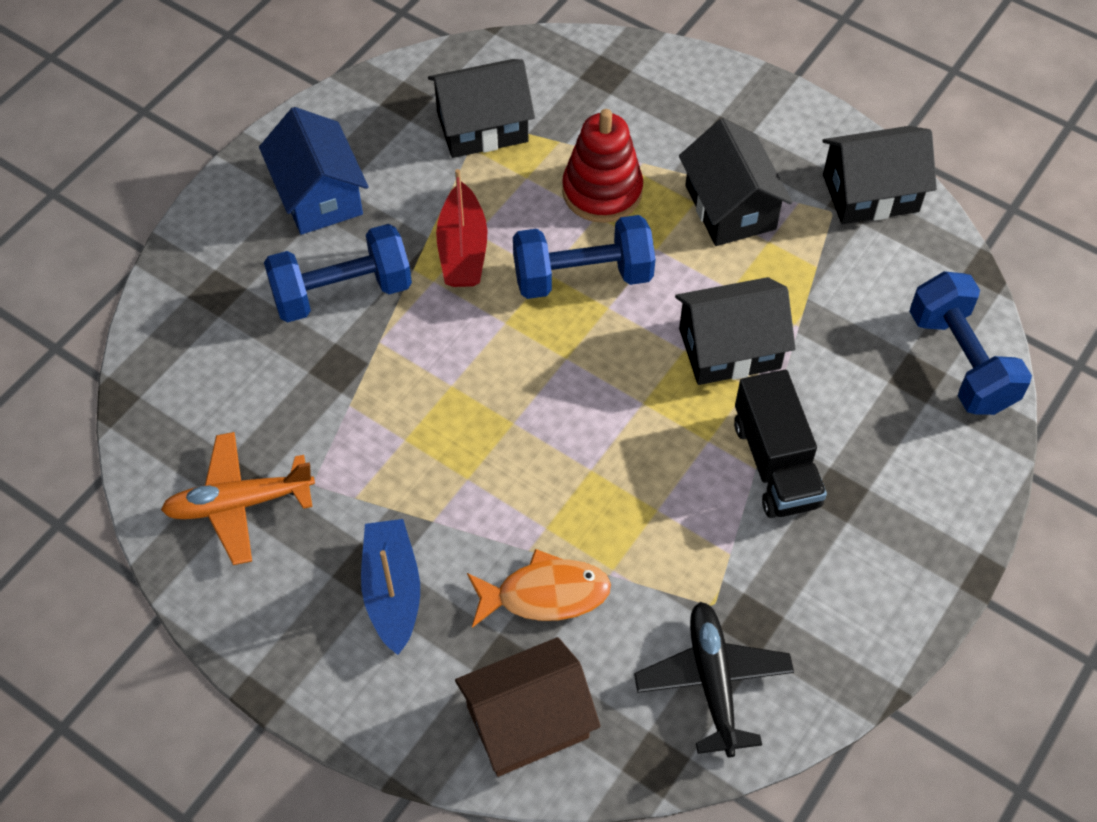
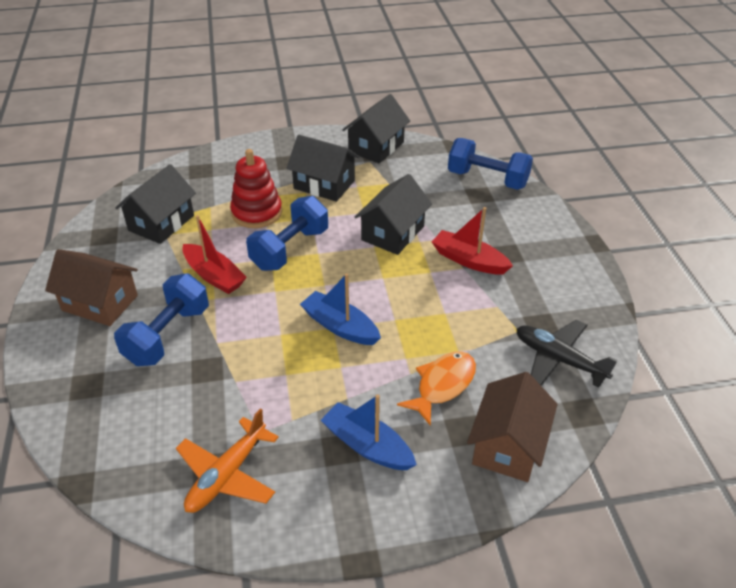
camera: 45 degrees left, 15 degrees down
blue house [259,107,368,235] -> brown house [45,249,138,326]
black truck [734,370,827,518] -> red boat [432,207,513,274]
none -> blue boat [300,273,381,345]

